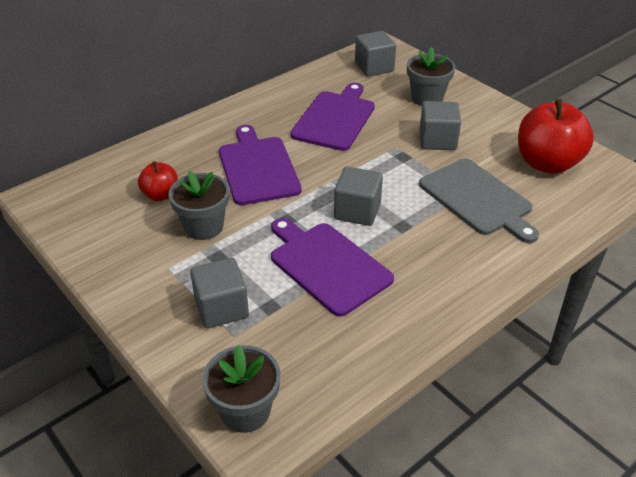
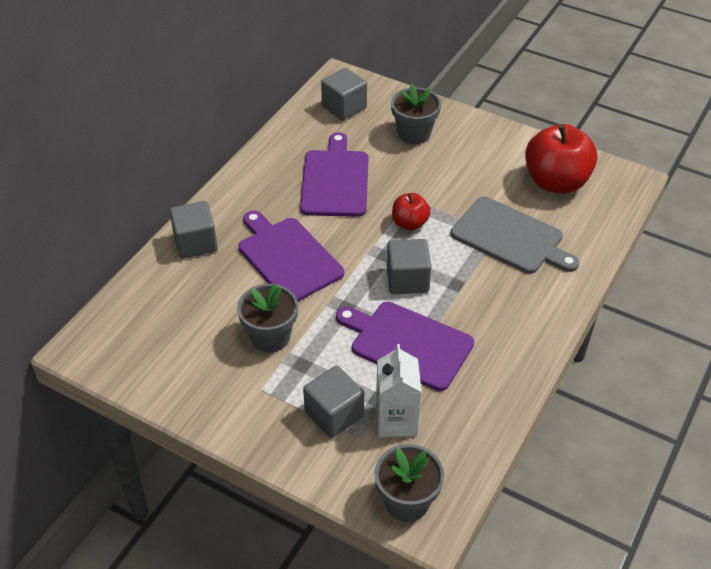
camera: 20 degrees left, 5 degrees up
red apple [138,161,178,201] -> red apple moved to [392,193,431,230]
grey cube [420,101,461,150] -> grey cube moved to [169,201,218,259]
none -> white carton [376,344,422,437]

